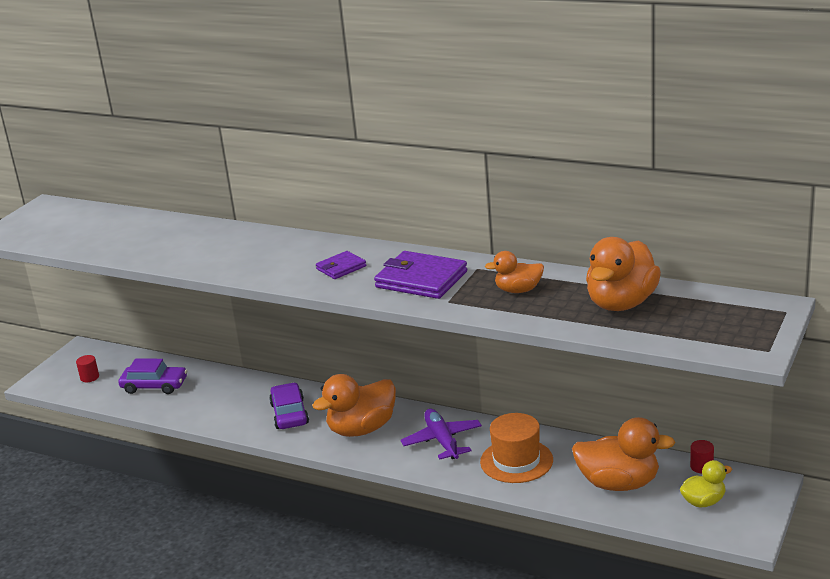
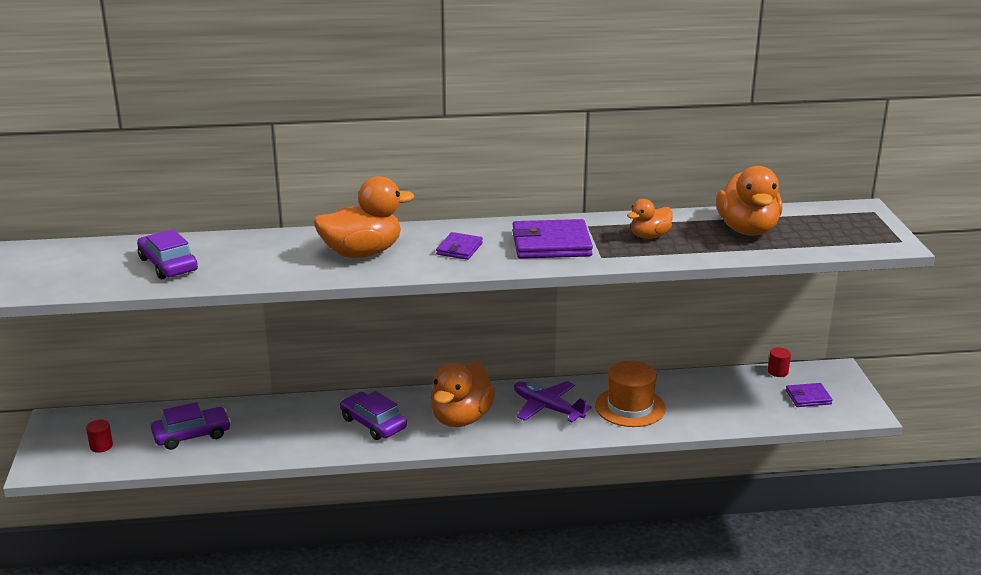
camera: 35 degrees left, 0 degrees up
orange duck [572,417,675,491] -> orange duck moved to [314,176,414,258]
yellow duck [680,460,732,508] -> purple wallet [786,383,832,407]
none -> purple car [137,229,198,279]

